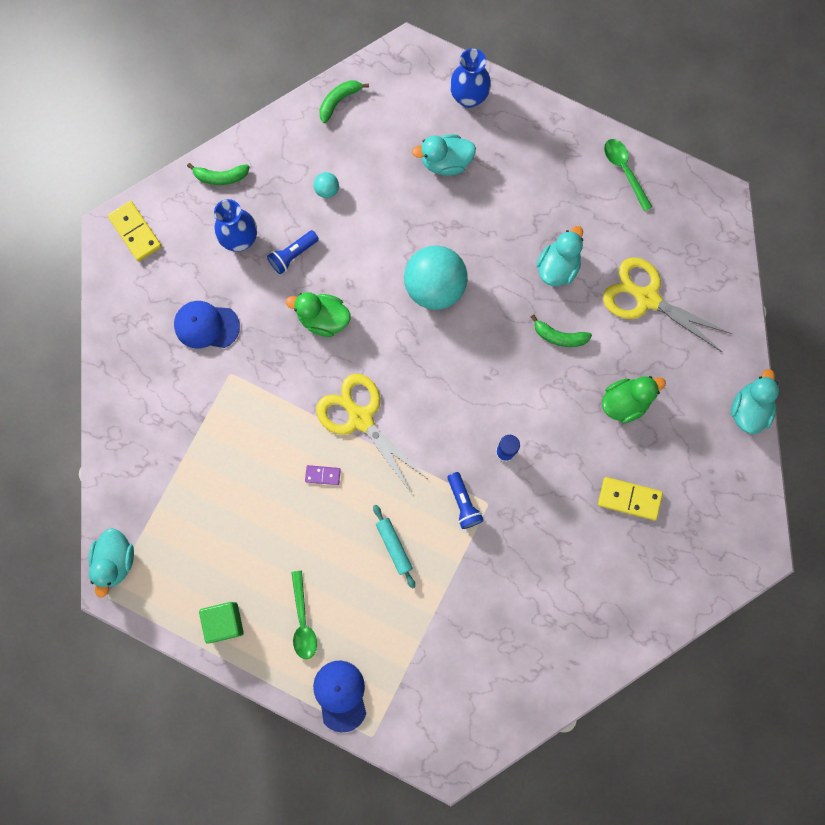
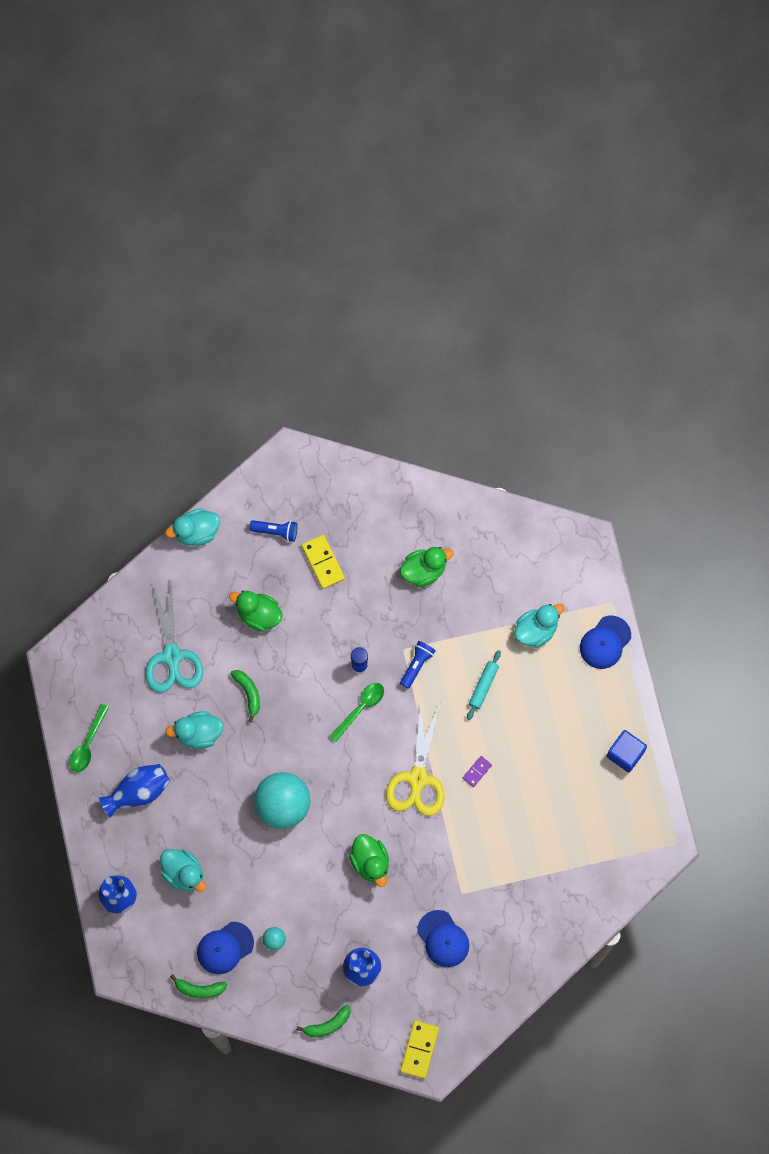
camera: 130 degrees left, 5 degrees down
turquoise duck [88,528,134,598] -> turquoise duck moved to [514,604,565,648]
green banana [187,163,249,185] -> green banana turned 105 degrees clockwise [296,1005,351,1037]
green cube [199,602,244,643] -> blue cube [607,730,647,773]
blue flashlight [267,230,319,274] -> blue flashlight moved to [249,520,298,542]
green spoon [291,571,317,659] -> green spoon moved to [329,683,384,742]
purple domino [305,465,341,485] -> purple domino turned 75 degrees clockwise [463,756,492,787]
yellow scissors [603,257,732,352] -> turquoise scissors [145,582,203,693]
none -> blue vase [99,764,170,818]
none -> blue cap [197,922,254,974]
none -> green duck [400,547,454,587]

